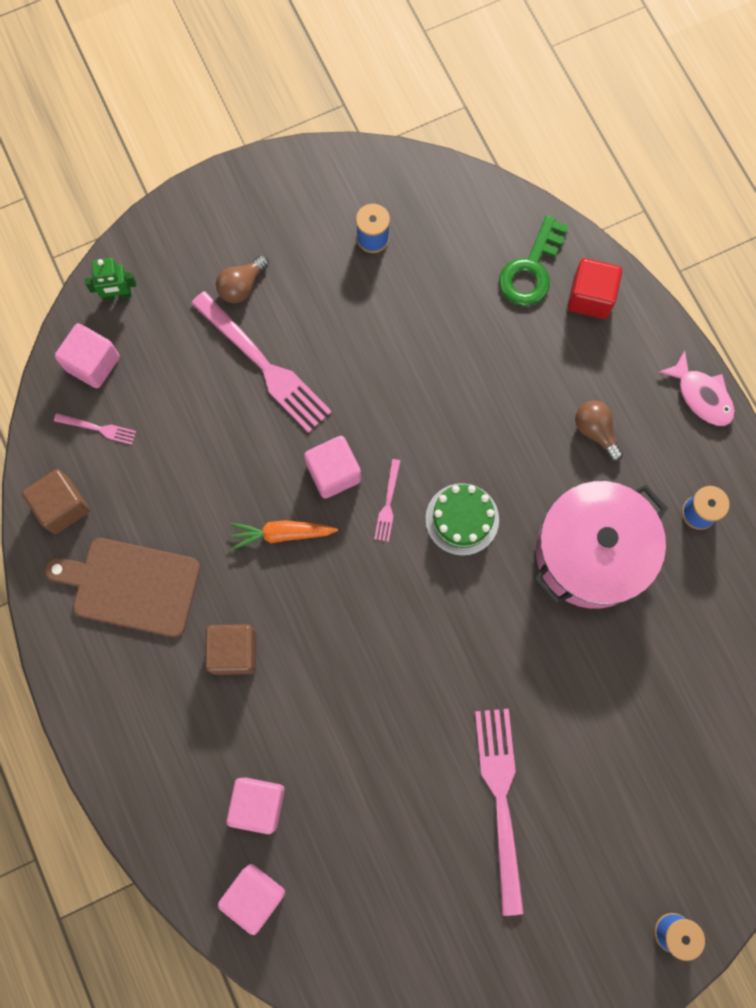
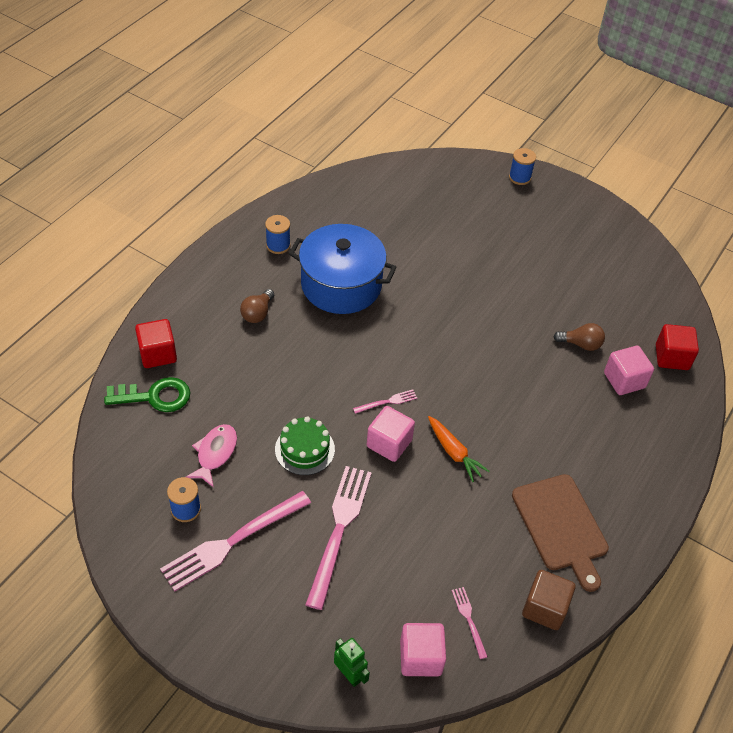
camera: 125 degrees left, 25 degrees down
brown cube [205,624,256,675] -> none
brown light bulb [216,255,269,303] -> brown light bulb moved to [553,323,605,351]
pink cube [218,864,285,935] -> red cube [656,324,699,370]
green cake [425,483,499,556] -> green cake moved to [275,416,335,475]
pink fork [475,709,524,916] -> pink fork moved to [160,491,311,592]
pink pot [534,481,668,609] -> blue pot [289,224,397,314]
pink fish [659,351,735,426] -> pink fish moved to [186,424,237,488]

